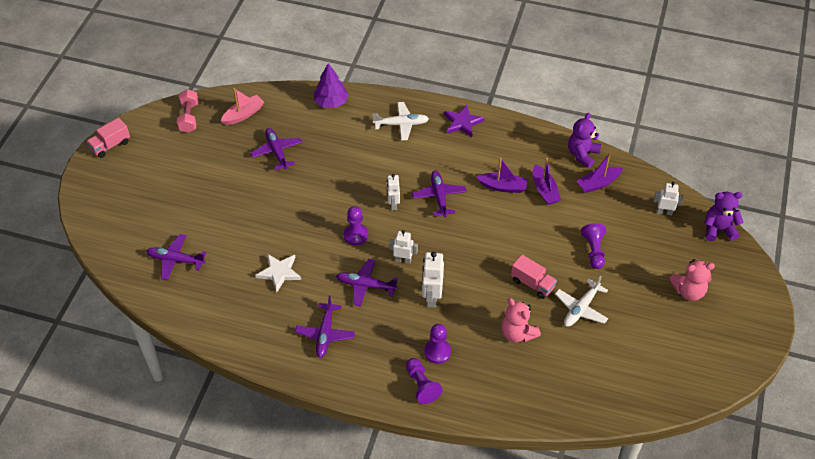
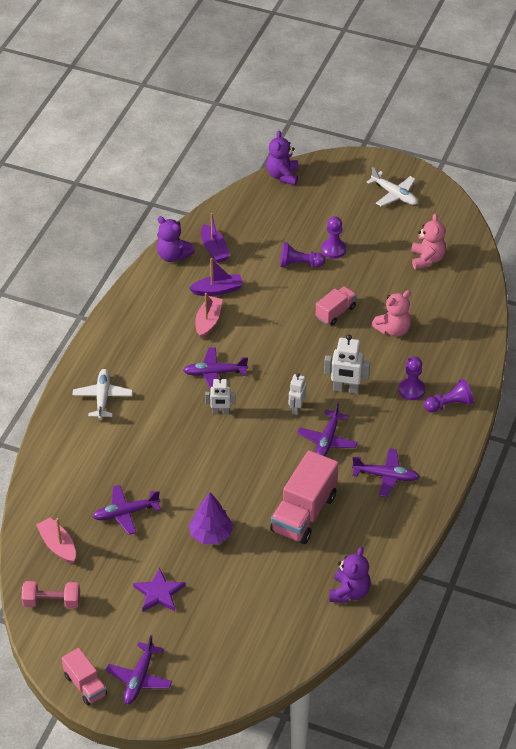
camera: 85 degrees left, 5 degrees down
purple plane [146,234,206,280] -> purple plane moved to [106,635,172,704]
white star [255,254,301,292] -> pink truck [270,450,338,544]
purple tree [314,63,349,108] -> purple tree moved to [189,492,233,544]
purple pawn [344,206,368,245] -> purple pawn moved to [321,216,346,259]
purple star [444,104,484,137] -> purple star moved to [133,567,185,612]
purple boat [476,158,528,193] -> pink boat [195,293,223,339]
white plane [555,276,608,327] -> white plane moved to [366,167,418,206]
white robot [654,182,683,216] -> none
pink teddy bear [669,259,715,301] -> pink teddy bear moved to [411,214,446,269]
none -> purple teddy bear [329,547,371,603]

